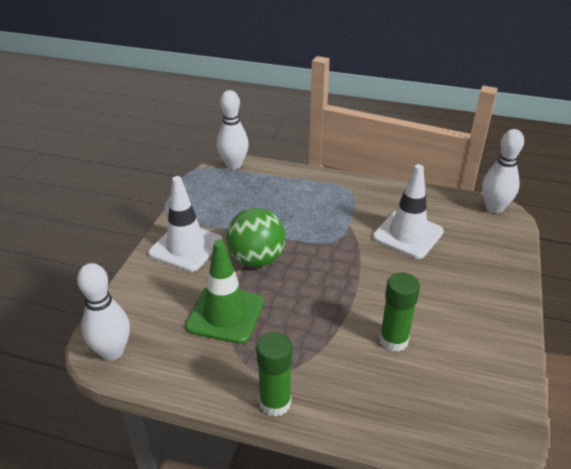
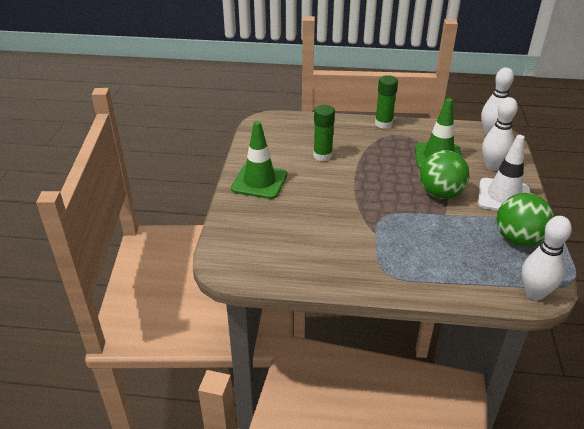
camera: 170 degrees right, 0 degrees up
white traffic cone [372,164,444,259] -> none
white bowling pin [482,129,524,214] -> white bowling pin moved to [482,97,518,171]
none -> green traffic cone [231,121,287,199]
none -> green ball [497,193,554,246]

